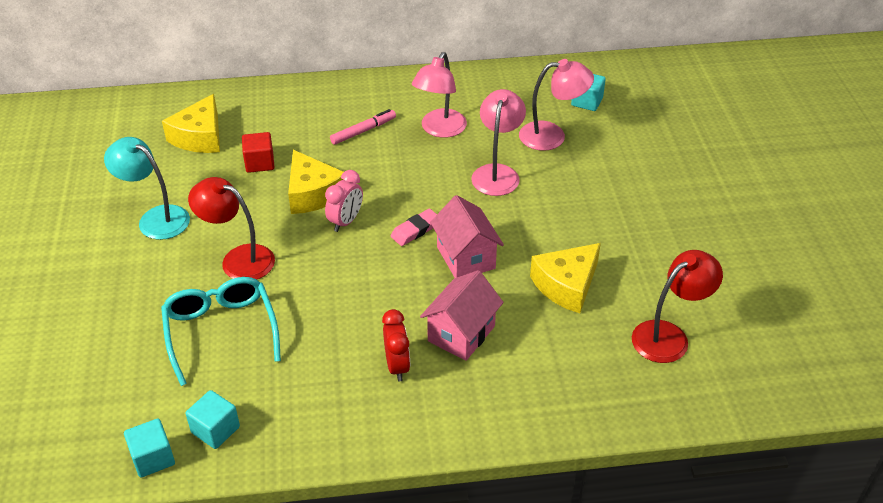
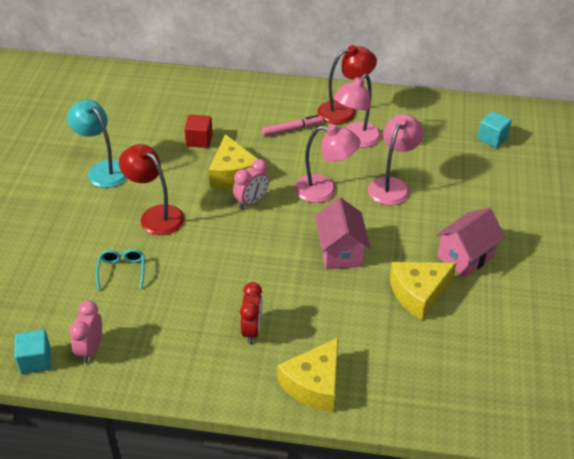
camera: 15 degrees right, 0 degrees up
turquoise glasses [161,277,281,386] -> turquoise glasses [96,249,145,290], size x0.53
yellow cheese [162,94,220,153] -> yellow cheese moved to [277,338,338,412]
turquoise cube [186,390,240,449] -> pink clock [69,301,102,363]
pink eraser [391,208,437,246] -> none
pink house [420,270,504,361] -> pink house moved to [436,208,505,278]
pink lamp [519,59,594,151] -> pink lamp moved to [294,124,361,203]
red lamp [632,250,723,363] -> red lamp moved to [317,45,377,124]

